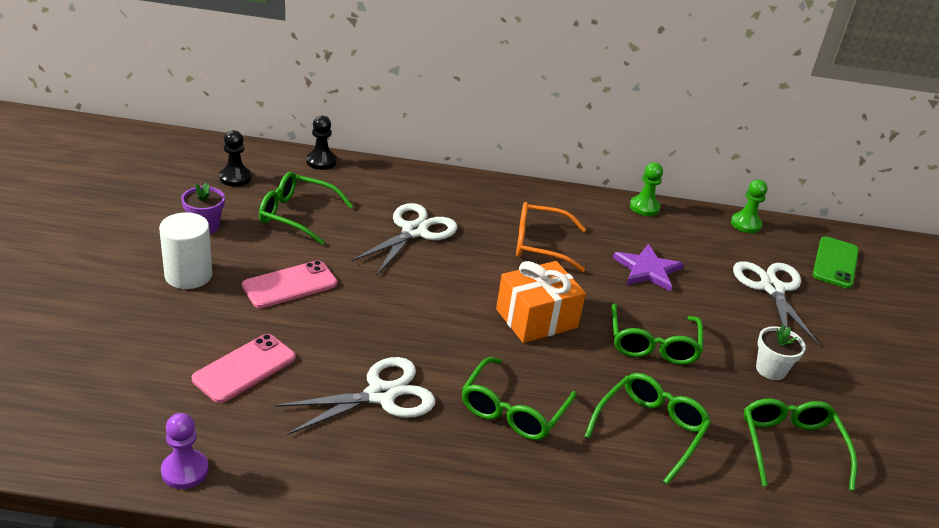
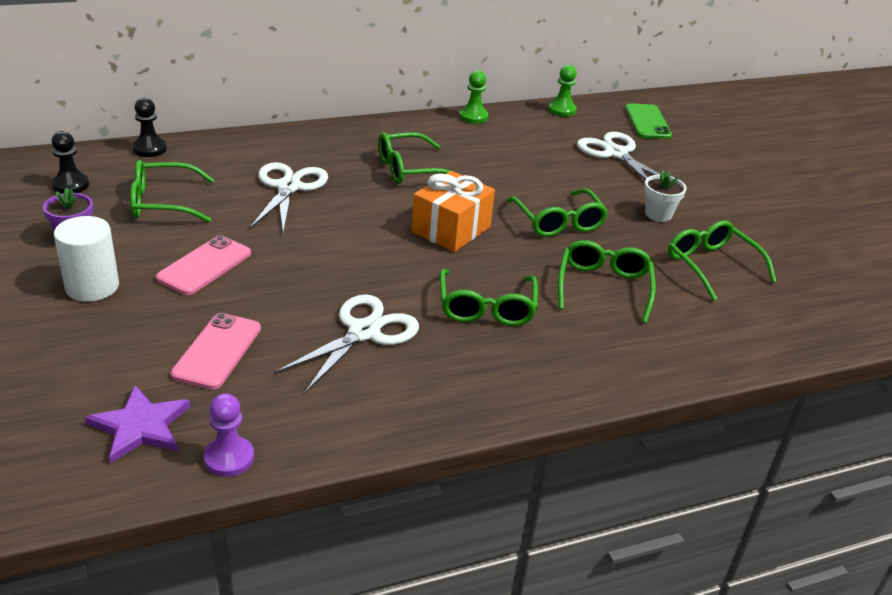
camera: 25 degrees left, 0 degrees up
orange glasses [516,202,586,272] -> green glasses [378,132,450,184]
purple star [613,244,683,292] -> purple star moved to [85,385,190,464]

